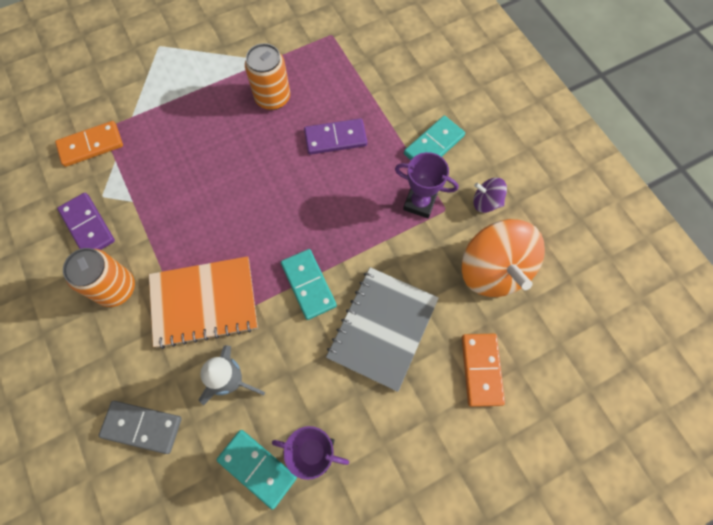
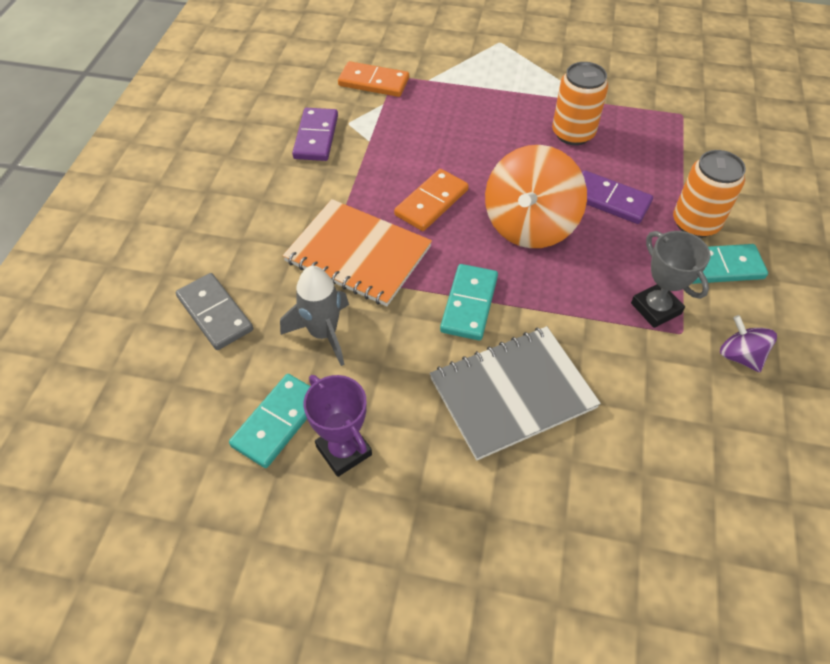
camera: 40 degrees right, 15 degrees down
orange can [63,248,135,307] -> orange can moved to [673,150,746,238]
turquoise domino [217,430,297,510] -> turquoise domino turned 45 degrees clockwise [229,374,311,468]
purple trophy [395,152,458,218] -> grey trophy [631,231,710,328]
orange spinning top [462,219,545,297] -> orange spinning top moved to [485,145,587,248]
orange domino [462,334,505,407] -> orange domino moved to [394,169,469,231]

